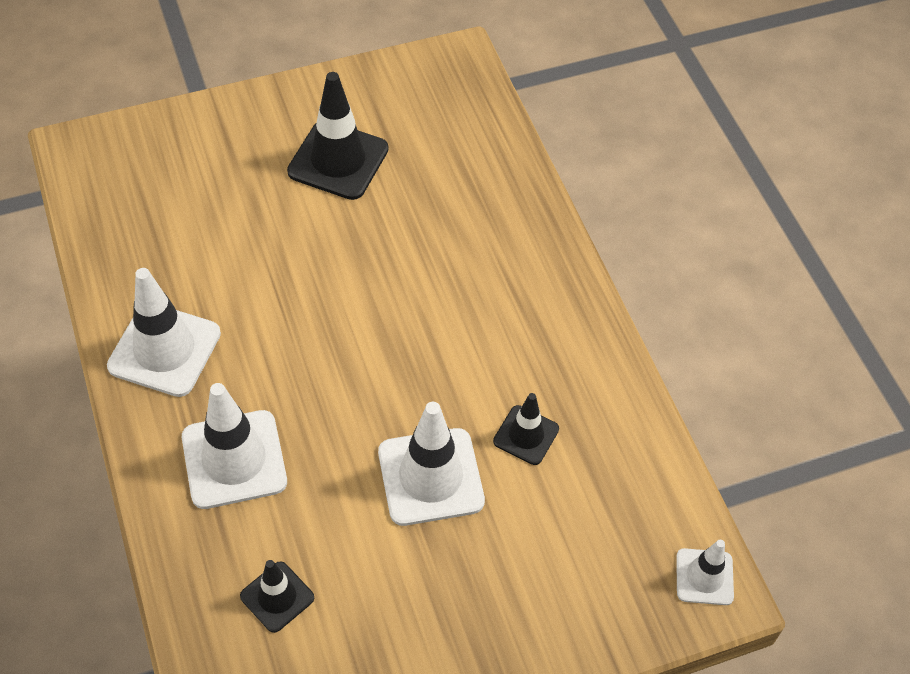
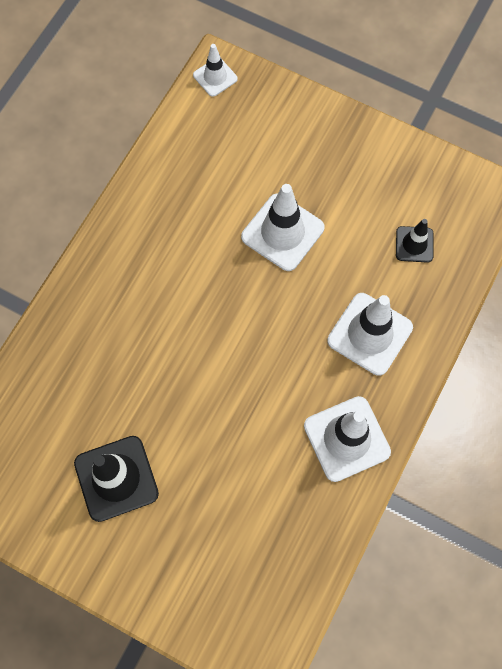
camera: 130 degrees left, 15 degrees up
black traffic cone [493,393,559,465] -> none

